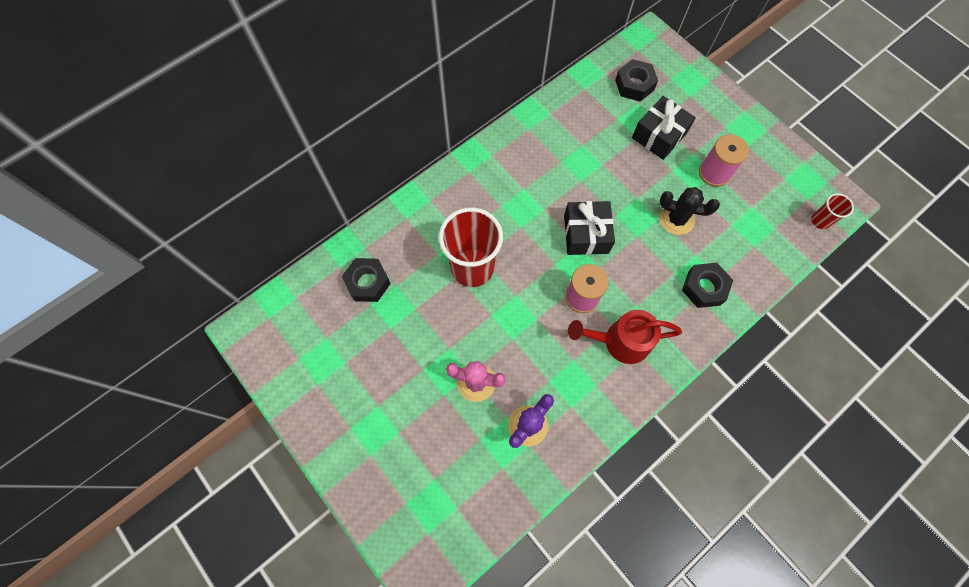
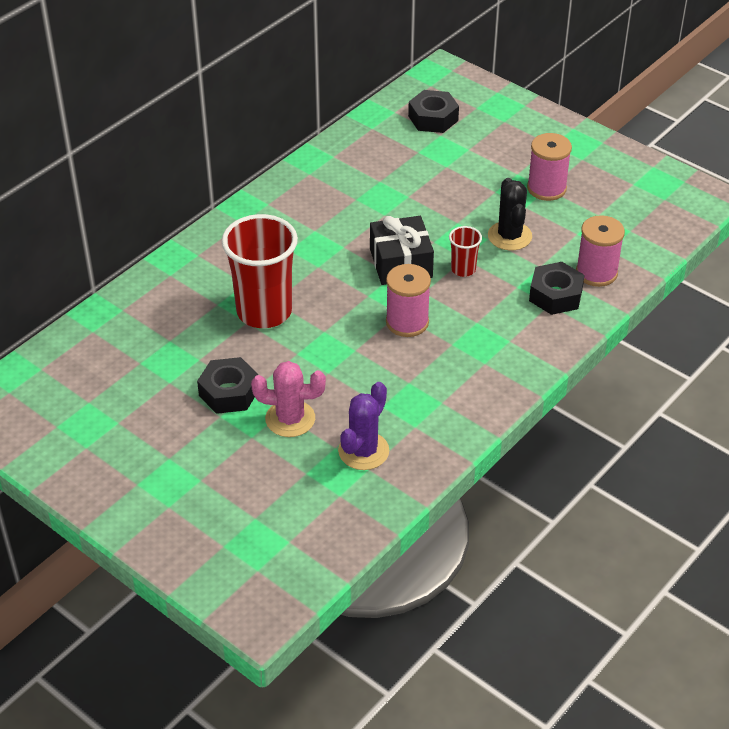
camera: 10 degrees left, 25 degrees down
black nut [342,258,391,302] -> black nut moved to [197,357,258,414]
red watering can [568,310,682,364] -> none
black gift [632,96,696,160] -> none
black cactus [659,187,720,235] -> black cactus turned 75 degrees clockwise [488,178,532,250]
red cup [811,193,854,229] -> red cup moved to [449,226,482,277]
none -> pink spool [576,215,625,287]

